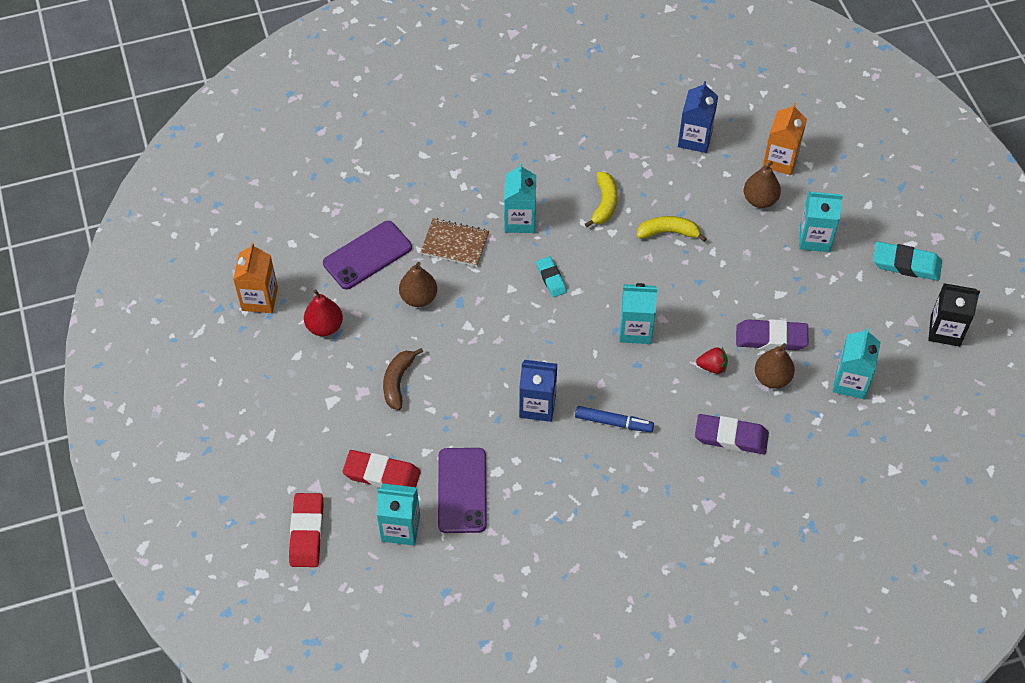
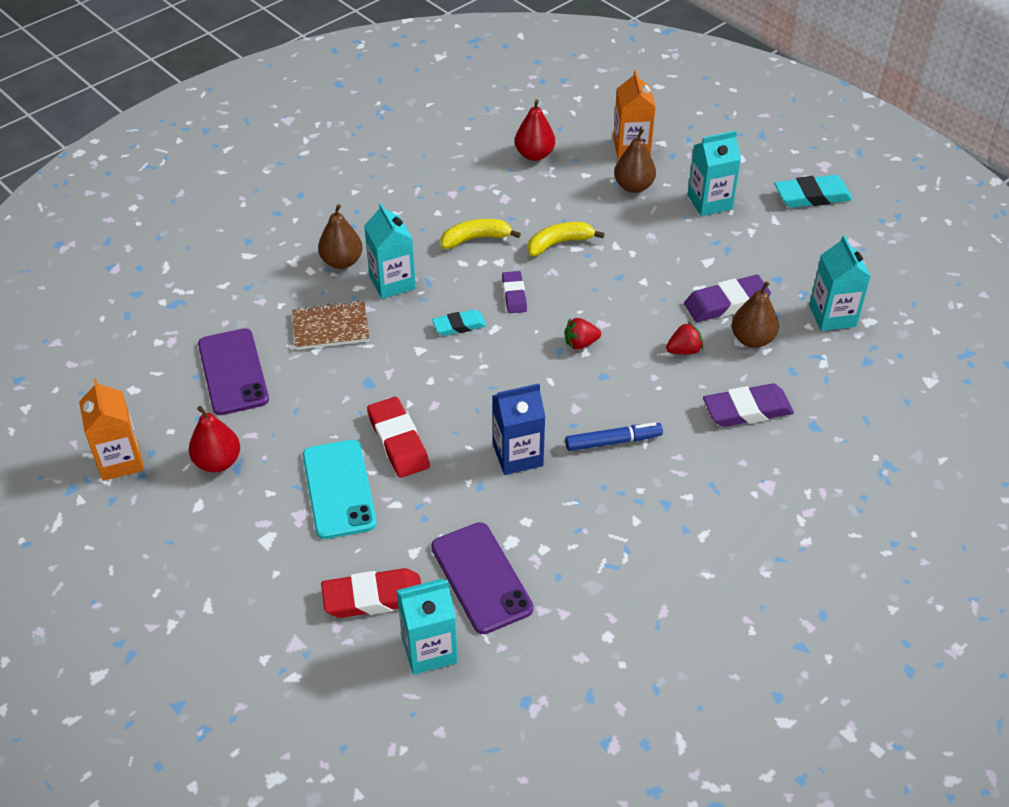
camera: 25 degrees left, 10 degrees down
red eraser [289,493,324,567] -> red eraser moved to [367,397,430,478]
purple phone [323,221,412,289] -> purple phone turned 45 degrees counterclockwise [198,328,269,415]
brown banana [383,348,423,410] -> turquoise phone [303,440,377,539]
brown pear [399,262,437,307] -> brown pear moved to [318,204,363,269]
turquoise eraser [536,256,567,297] -> turquoise eraser turned 60 degrees counterclockwise [432,310,487,336]
yellow banana [585,172,617,227] -> yellow banana turned 90 degrees counterclockwise [441,219,521,249]
turquoise carton [619,283,657,344] -> red strawberry [565,318,601,349]
blue carton [678,81,718,153] -> red pear [515,100,555,161]
black carton [928,283,980,347] -> none
none -> purple eraser [502,271,527,313]

